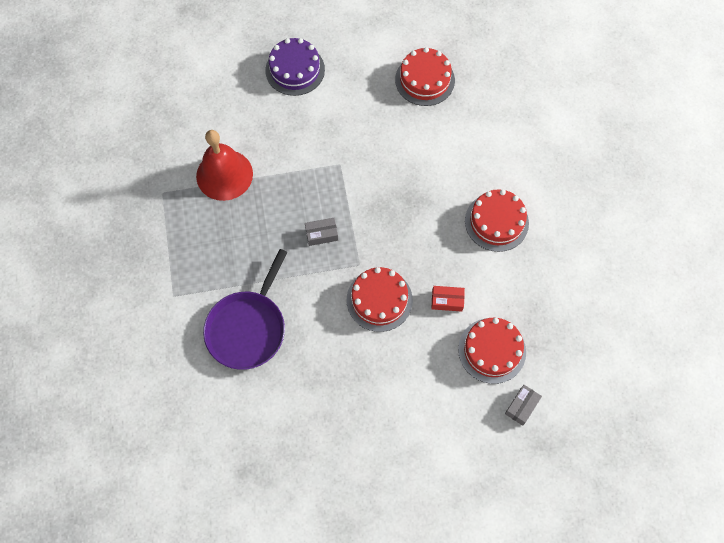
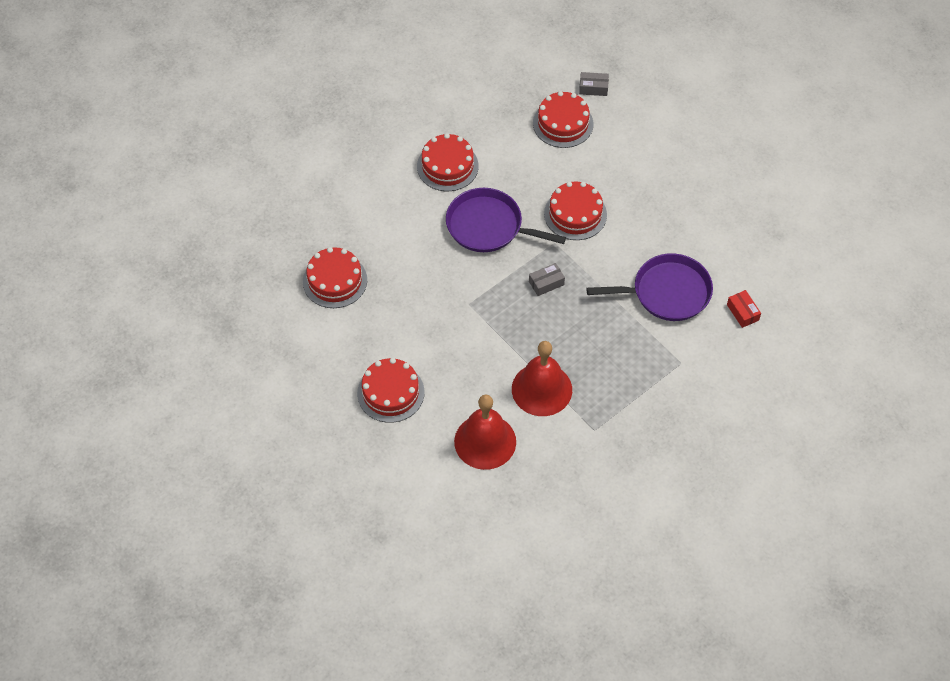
camera: 120 degrees left, 10 degrees down
purple cake [265,38,325,96] -> red cake [357,358,424,423]
grey box [305,218,338,246] -> grey box turned 75 degrees counterclockwise [529,263,565,296]
red box [431,286,465,312] -> red box moved to [727,290,761,328]
none -> purple pan [446,188,566,252]
none -> red bell [454,395,516,470]

